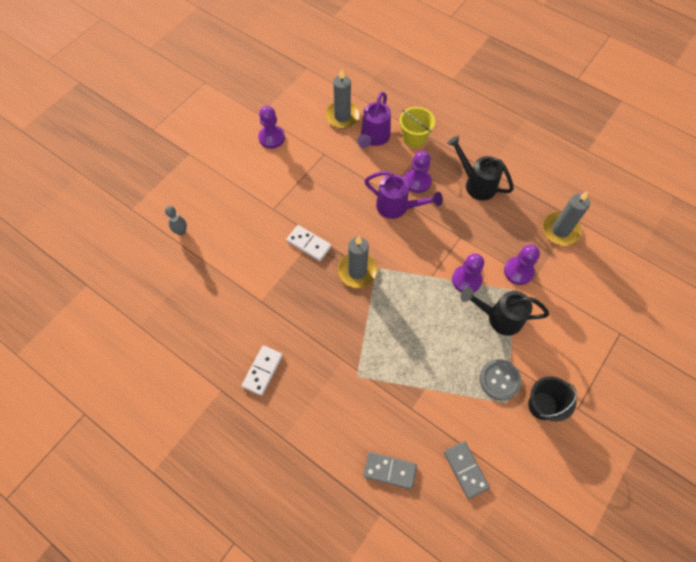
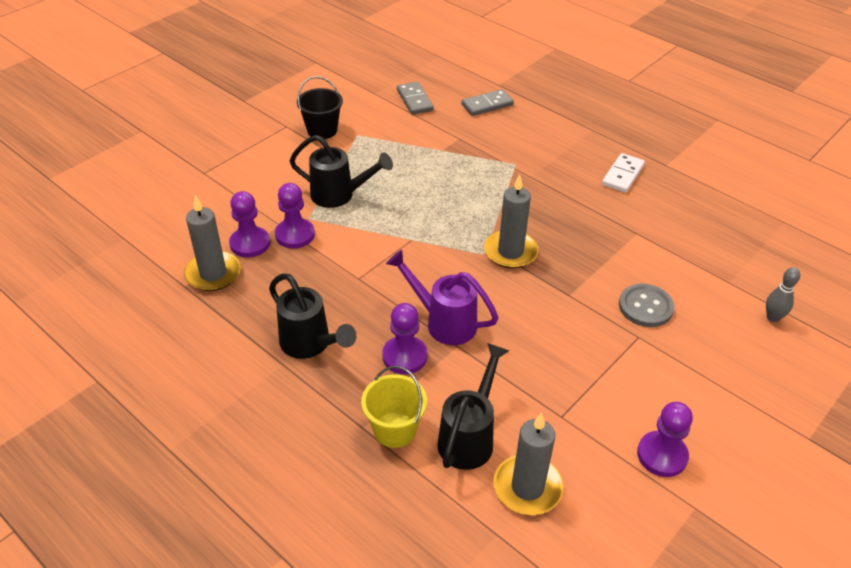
camera: 175 degrees left, 20 degrees down
white domino [286,225,332,261] -> none
purple watering can [357,92,391,148] -> black watering can [437,343,509,470]
grey domino [363,452,417,489] -> grey domino turned 45 degrees counterclockwise [461,89,514,116]
purple pawn [452,253,484,293] -> purple pawn moved to [229,191,270,258]
grey button [480,359,522,400] -> grey button moved to [619,284,675,327]

